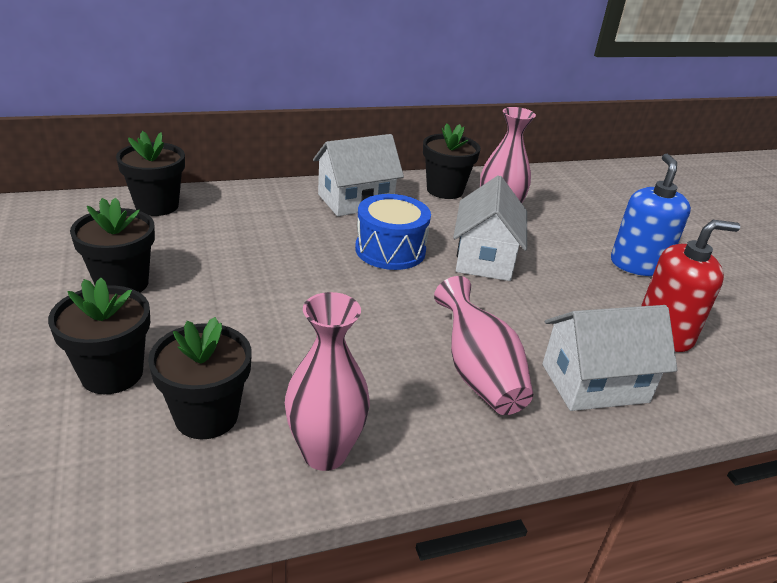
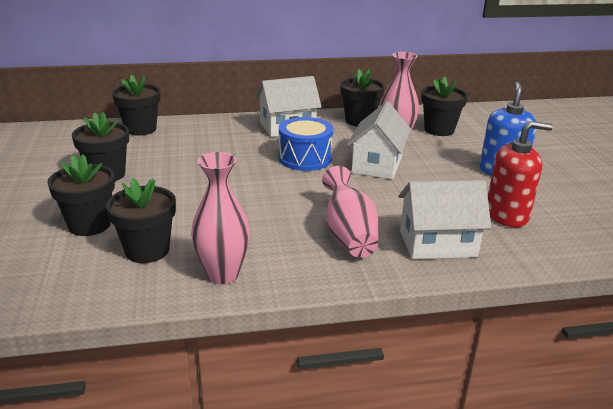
camera: 10 degrees right, 5 degrees down
none -> black flower pot [421,76,468,136]

